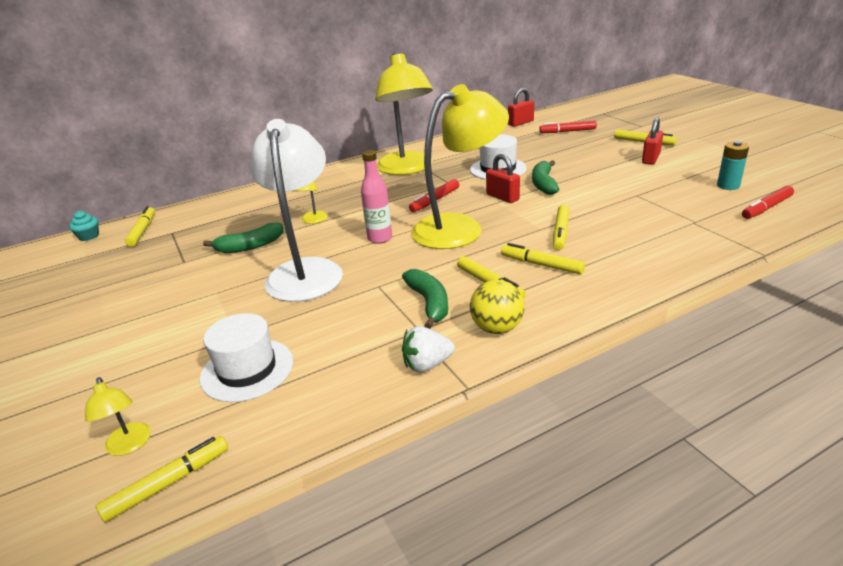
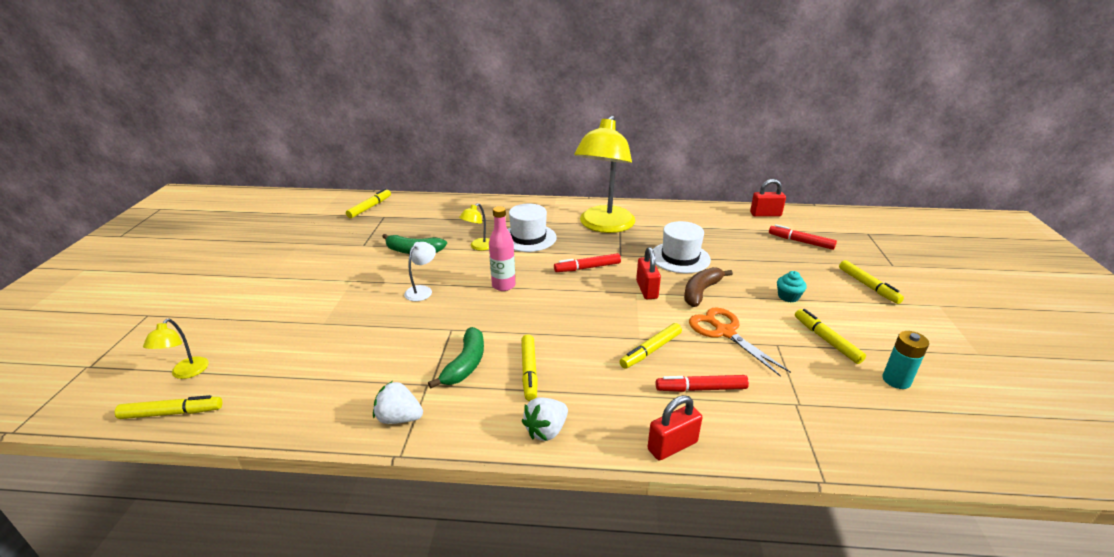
camera: 30 degrees right, 0 degrees up
turquoise cupcake [69,211,99,241] -> turquoise cupcake moved to [777,271,807,302]
white hat [200,313,293,402] -> white hat moved to [507,204,557,252]
white lamp [250,119,343,302] -> white lamp [404,242,436,301], size x0.40
yellow lamp [411,84,509,249] -> none
yellow ball [470,280,524,334] -> none
yellow marker [501,243,585,275] -> yellow marker moved to [795,309,866,364]
green banana [532,160,560,195] -> brown banana [684,267,733,307]
red padlock [642,117,663,165] -> red padlock moved to [648,395,702,460]
red marker [742,186,794,219] -> red marker moved to [656,375,749,392]
none -> white strawberry [522,397,568,441]
none -> orange scissors [689,307,791,377]

